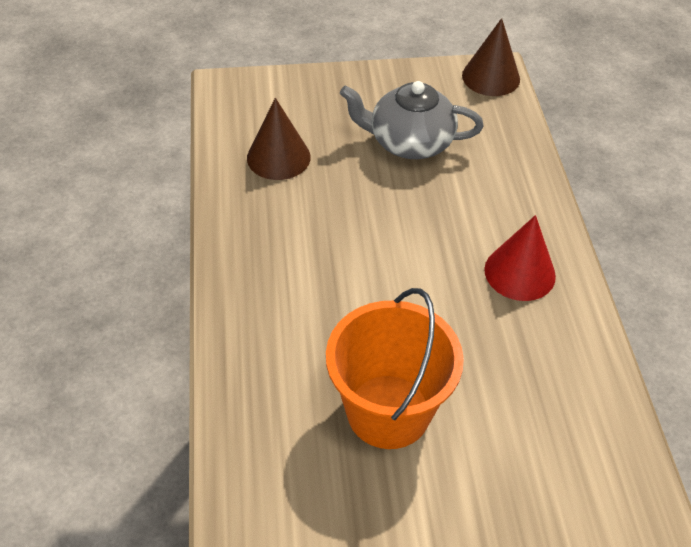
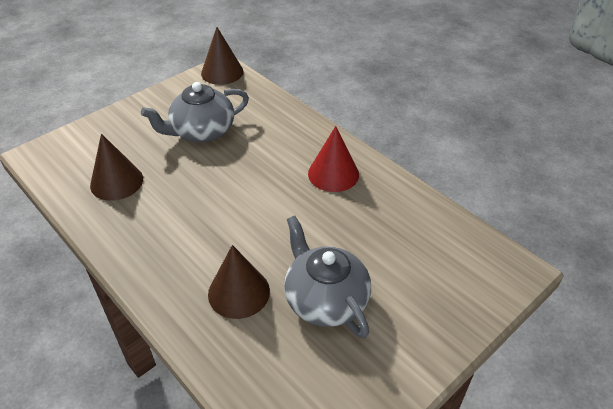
camera: 35 degrees left, 5 degrees down
orange bucket [326,288,464,449] -> grey teapot [284,216,371,338]
none -> brown cone [208,245,270,319]

